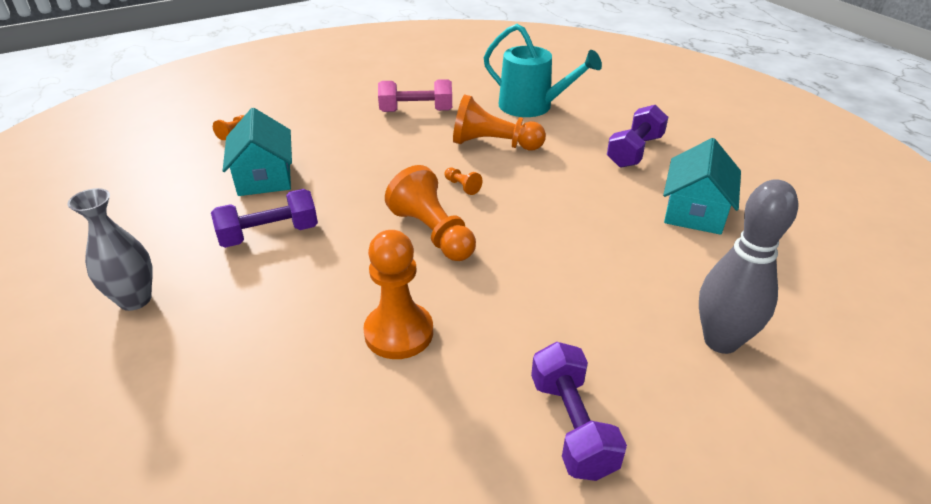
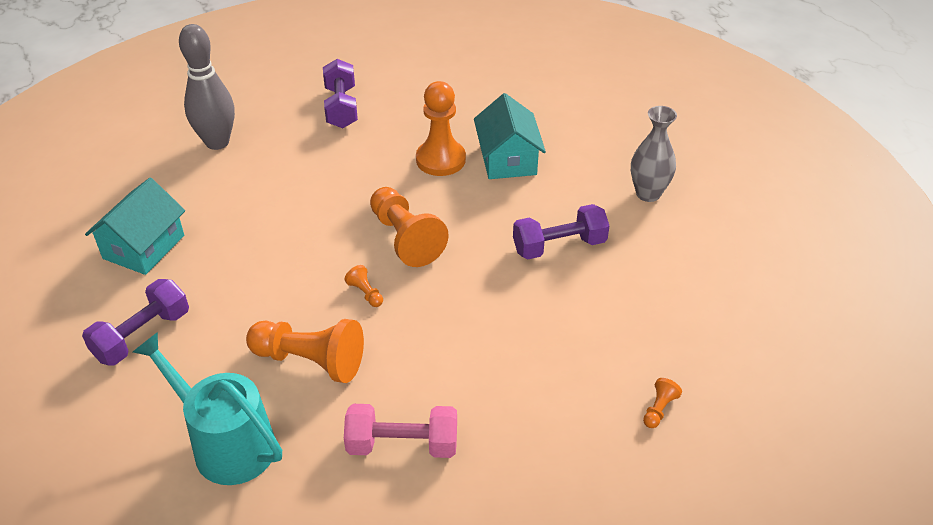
camera: 175 degrees left, 5 degrees up
turquoise house [223,108,292,196] -> turquoise house moved to [474,93,546,179]

